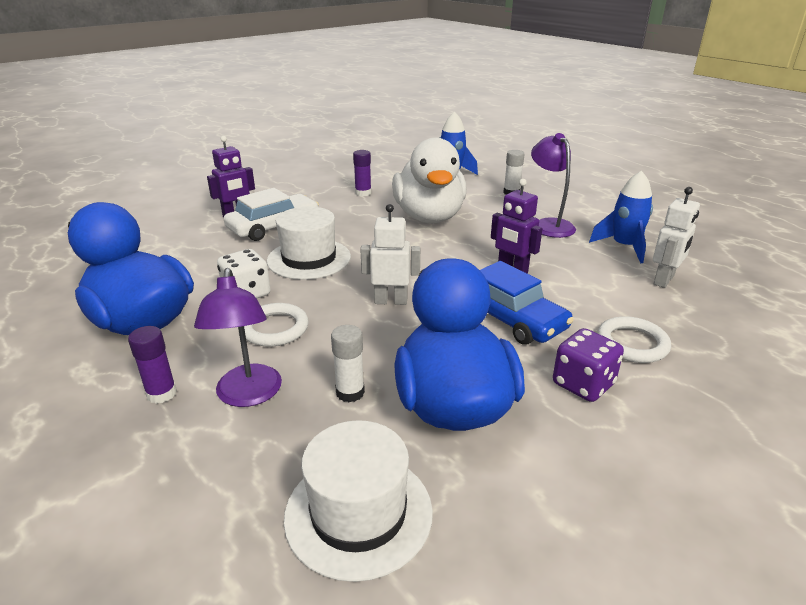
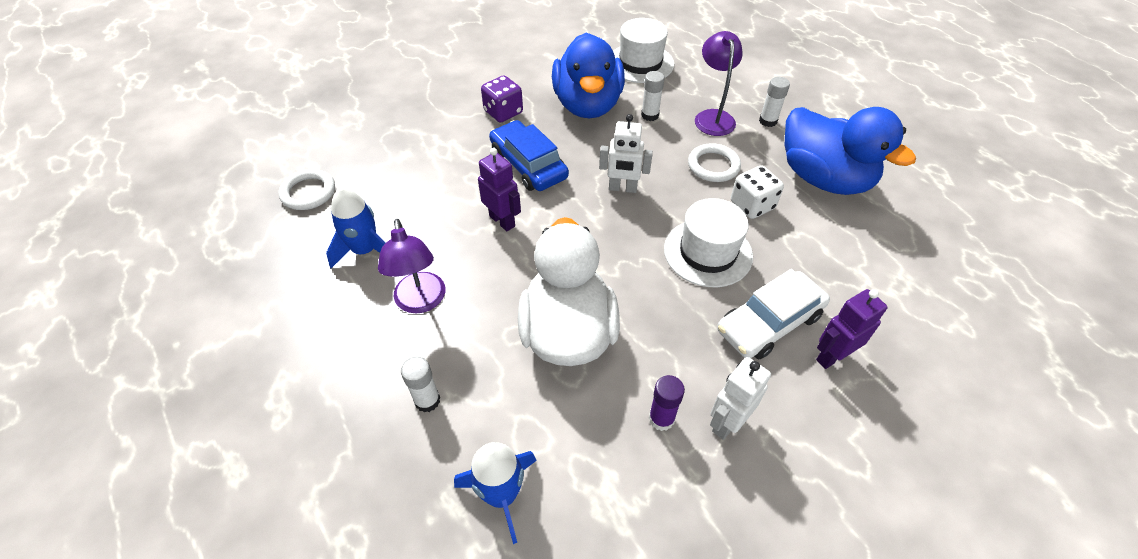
camera: 175 degrees left, 20 degrees up
purple glue stick [128,326,177,404] -> white glue stick [759,77,790,127]
white ring [597,316,671,363] -> white ring moved to [278,169,335,210]
white robot [653,187,700,288] -> white robot moved to [710,357,771,440]

